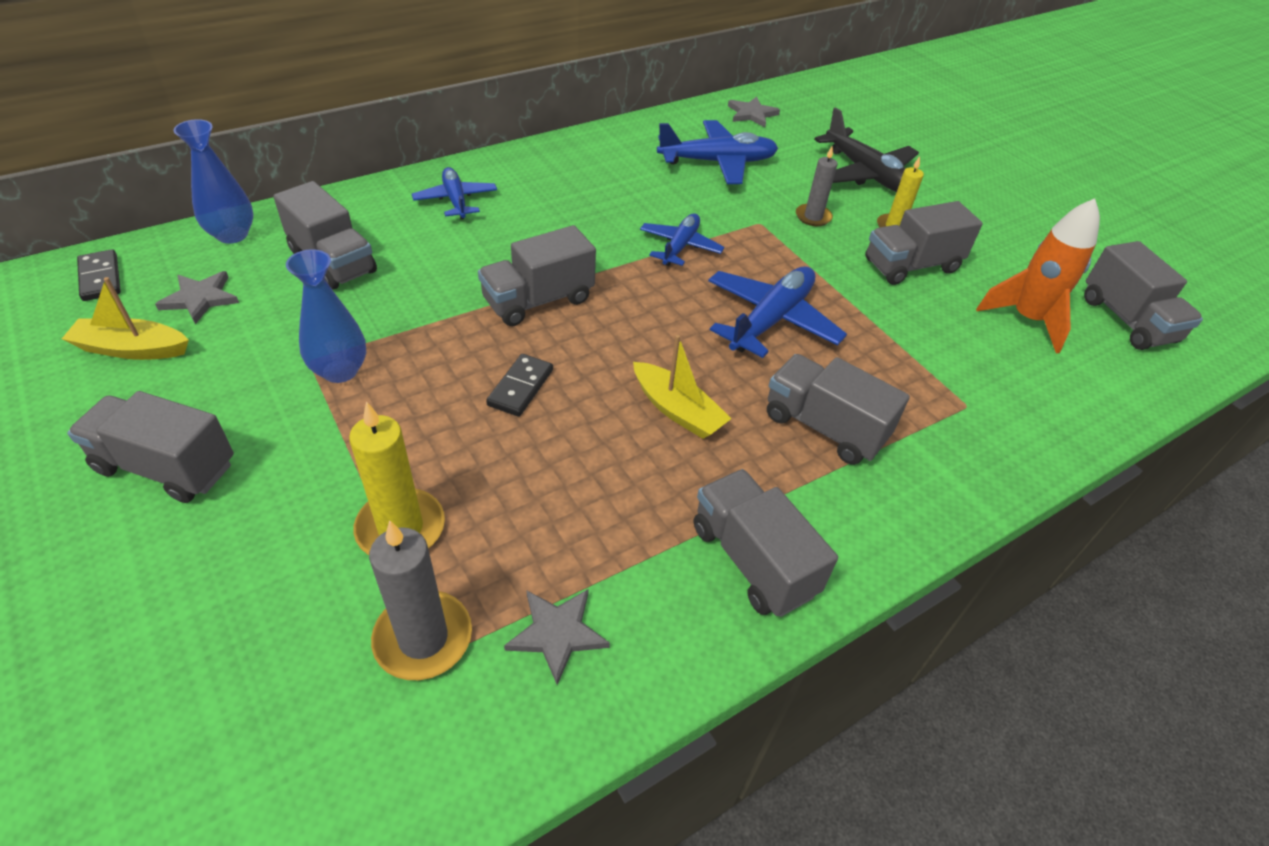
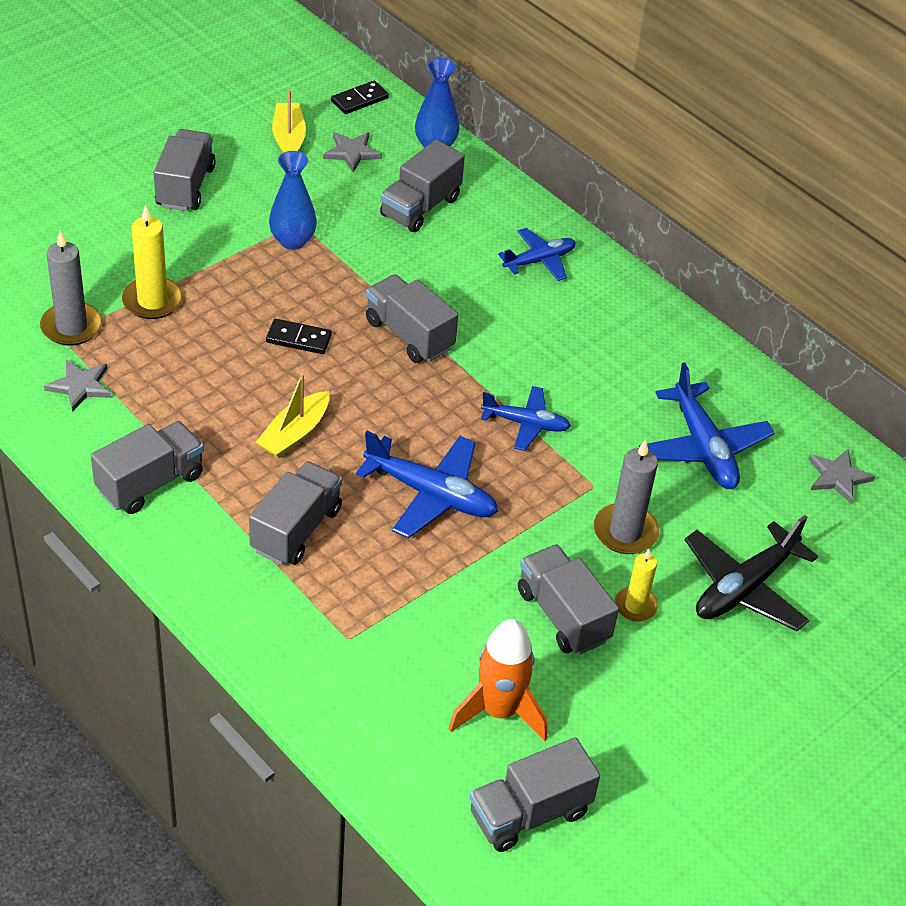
camera: 80 degrees right, 0 degrees up
grey candle [796,147,837,226] -> grey candle [594,439,659,554], size x1.55

